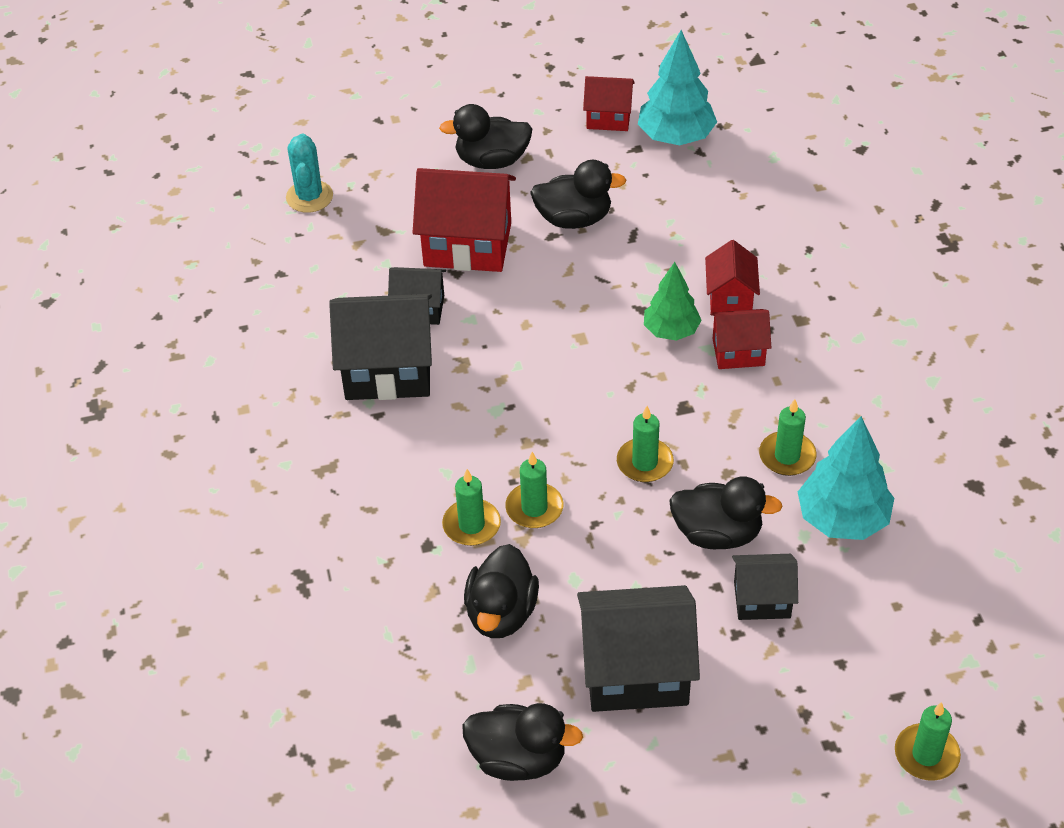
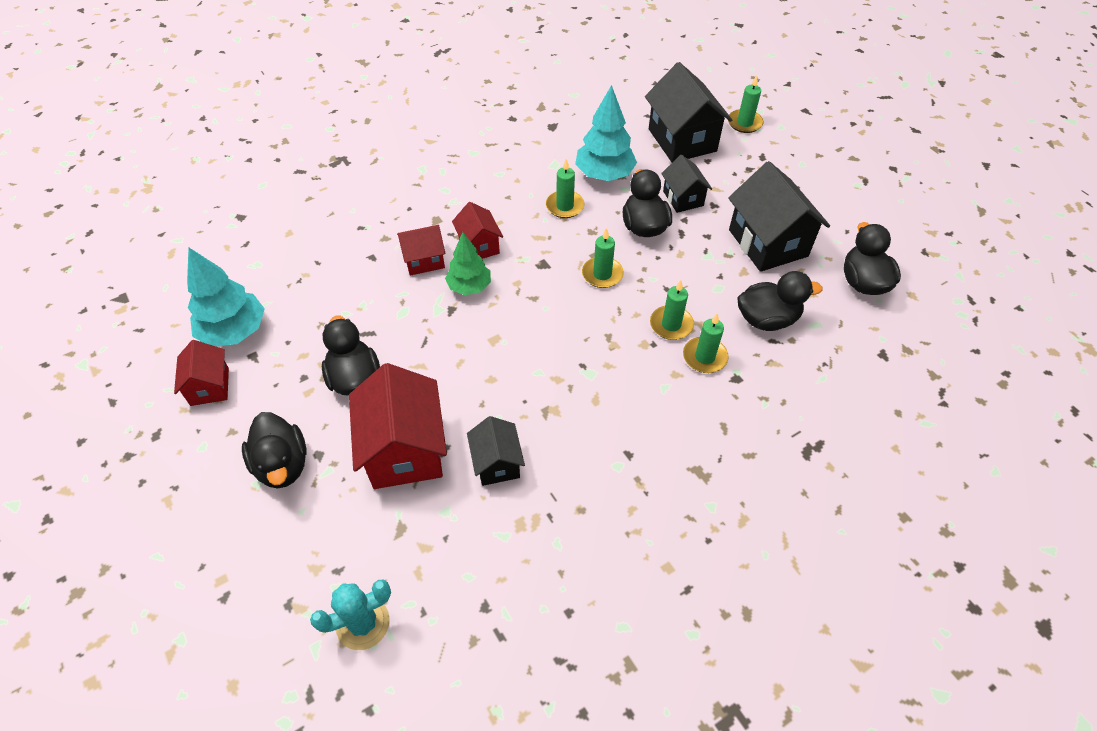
camera: 110 degrees left, 5 degrees up
black house [329,294,432,400] -> black house moved to [645,62,732,162]

